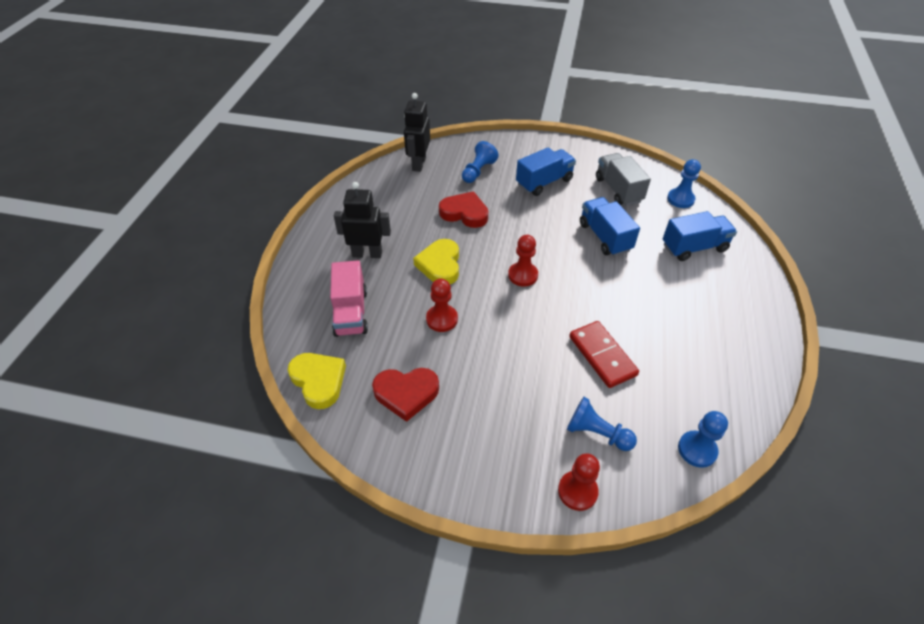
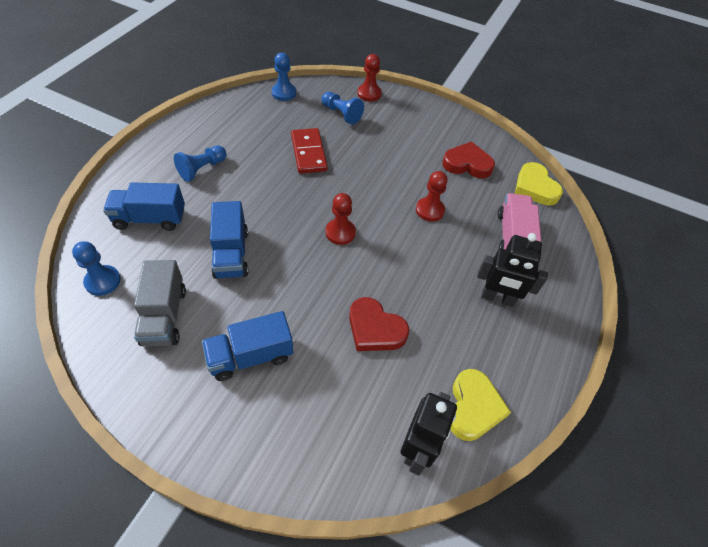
camera: 170 degrees left, 5 degrees up
yellow heart [413,239,459,284] -> yellow heart moved to [450,369,511,441]
blue pawn [462,141,499,183] -> blue pawn moved to [174,145,227,182]

